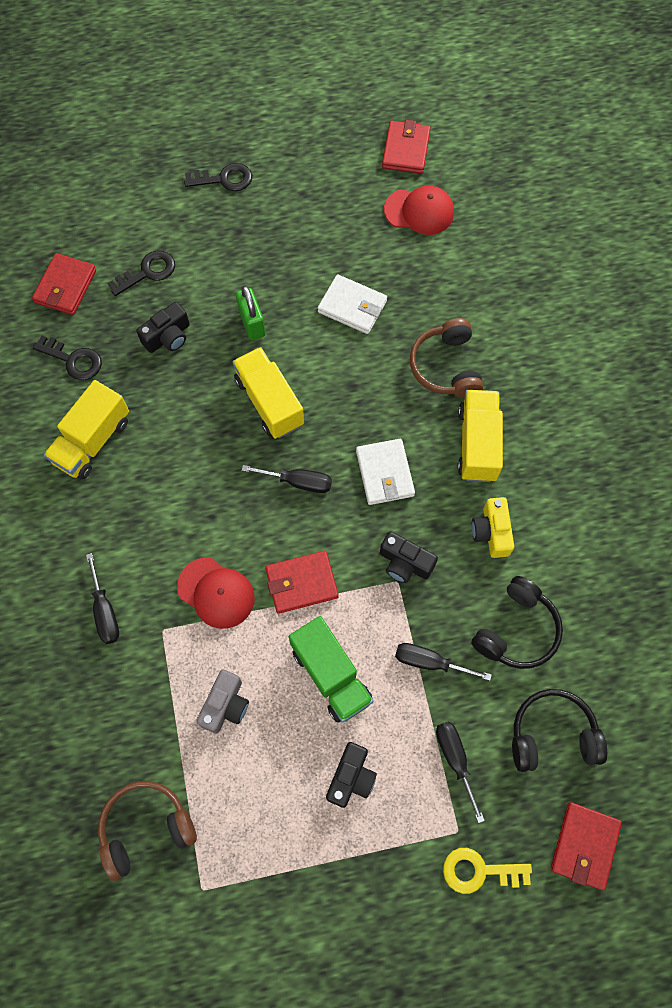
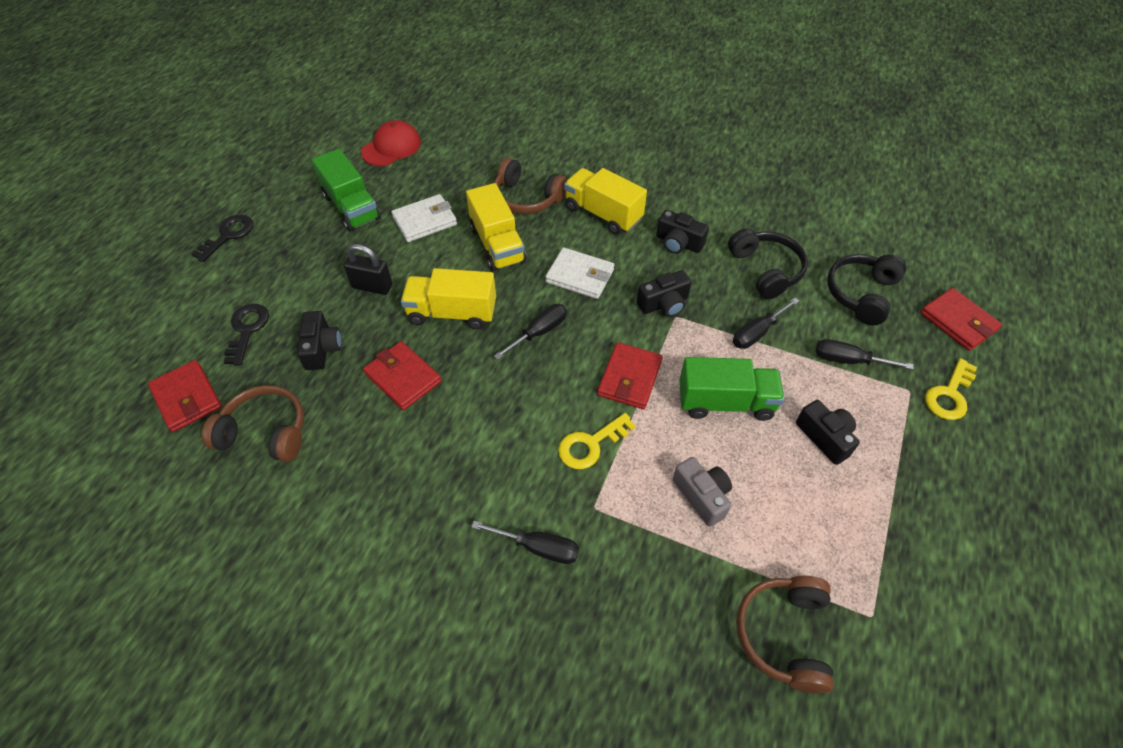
camera: 55 degrees left, 15 degrees down
black key [33,336,102,380] -> brown headphones [202,385,304,462]
yellow truck [44,380,129,480] -> yellow truck moved to [466,183,526,271]
red cap [177,558,254,629] -> yellow key [558,413,636,469]
green padlock [236,285,265,340] -> black padlock [344,244,393,295]
red wallet [382,120,431,174] -> red wallet moved to [363,341,442,410]
yellow camera [472,497,514,558] -> black camera [656,210,709,254]
none -> green truck [312,149,381,231]

